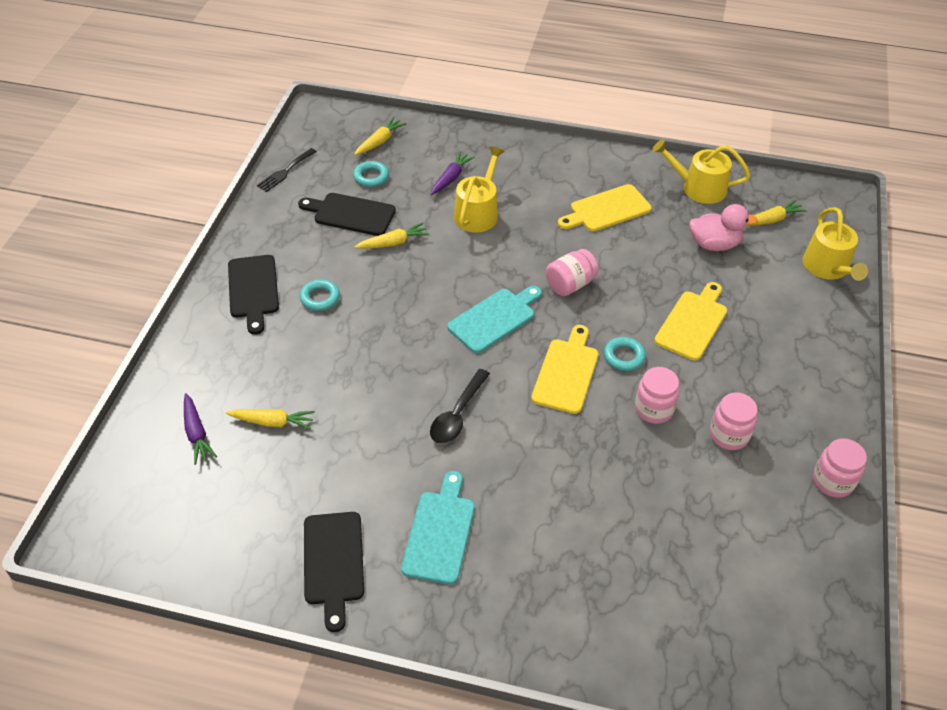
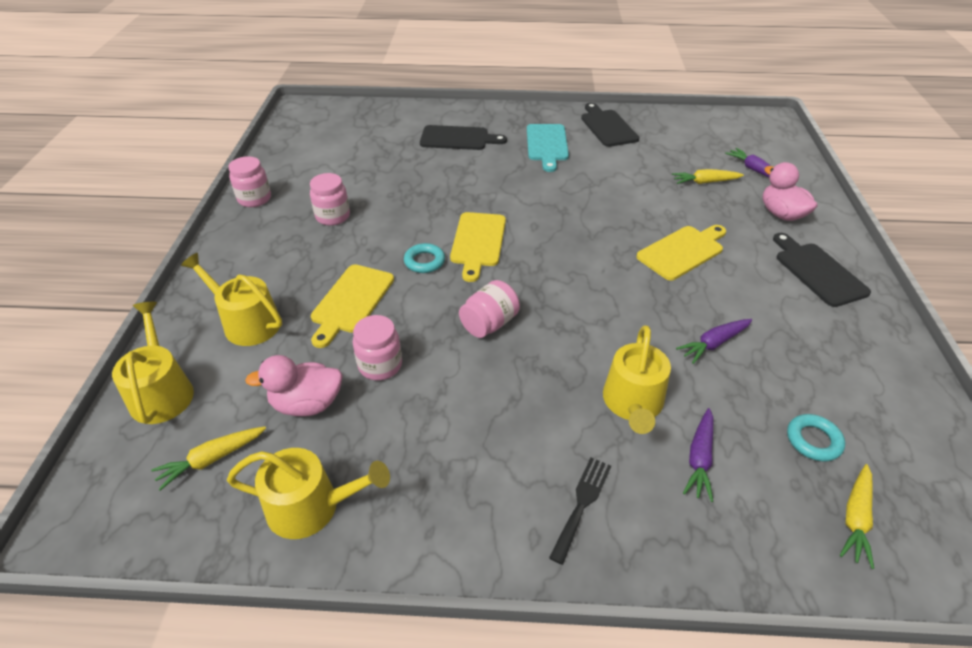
camera: 170 degrees right, 5 degrees down
black fork [257,148,317,192] -> black fork moved to [549,457,611,565]
black cutting board [298,193,396,236] -> black cutting board moved to [420,125,507,150]
turquoise ring [300,279,340,311] -> none
yellow carrot [354,223,430,249] -> purple carrot [676,319,752,364]
black spoon [430,369,490,444] -> none
turquoise cutting board [447,286,542,353] -> none
yellow cutting board [558,184,652,232] -> yellow cutting board moved to [636,225,726,281]
pink jar [635,367,679,424] -> pink jar moved to [353,315,402,380]
none -> yellow watering can [181,253,282,346]
none -> pink duck [763,162,817,221]

